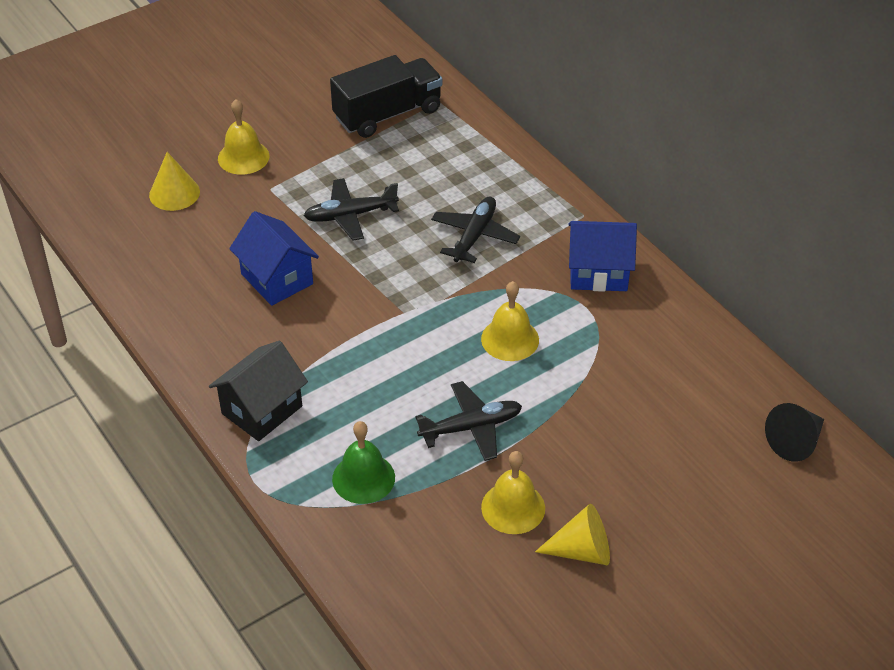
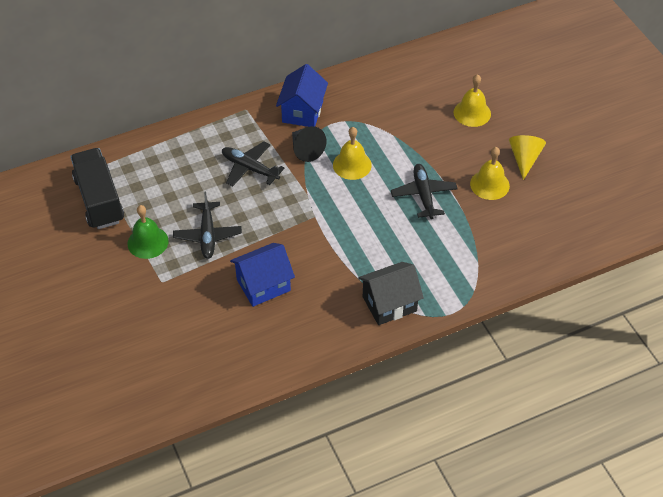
camera: 80 degrees left, 5 degrees up
yellow cone [149,152,200,211] -> none
black house [209,341,308,441] -> black house turned 75 degrees counterclockwise [358,262,424,325]
yellow bell [218,99,270,175] -> yellow bell moved to [454,74,491,127]
green bell [332,421,395,504] -> green bell moved to [127,205,169,259]
black cone [765,403,824,462] -> black cone moved to [292,126,326,162]

